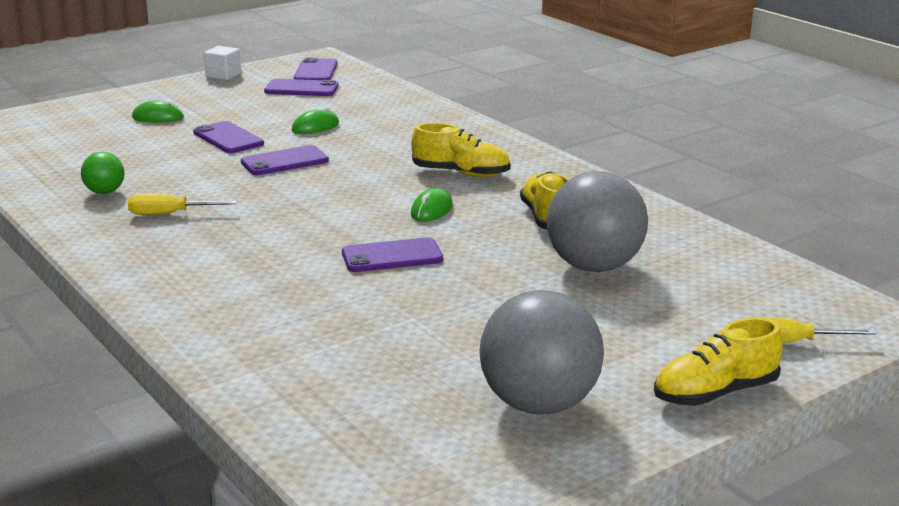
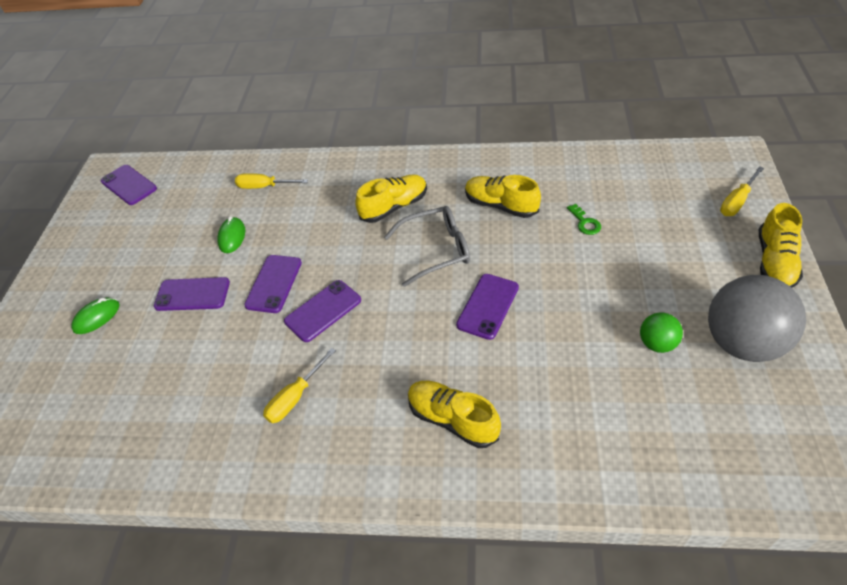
camera: 45 degrees left, 25 degrees up
green ball [81,152,124,194] -> green ball moved to [640,312,683,353]
white cube [204,46,241,80] -> none
purple phone [264,79,338,96] -> purple phone moved to [284,280,361,342]
green mouse [411,188,453,222] -> grey glasses [384,206,470,287]
grey ball [546,171,648,272] -> green key [567,204,601,235]
none -> yellow screwdriver [235,173,308,189]
none -> yellow shoe [408,381,501,448]

